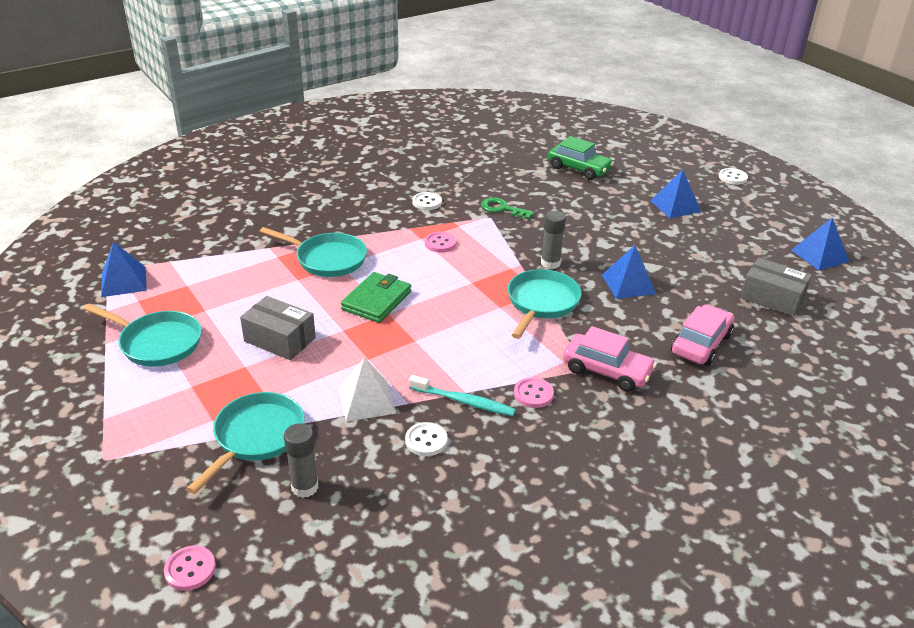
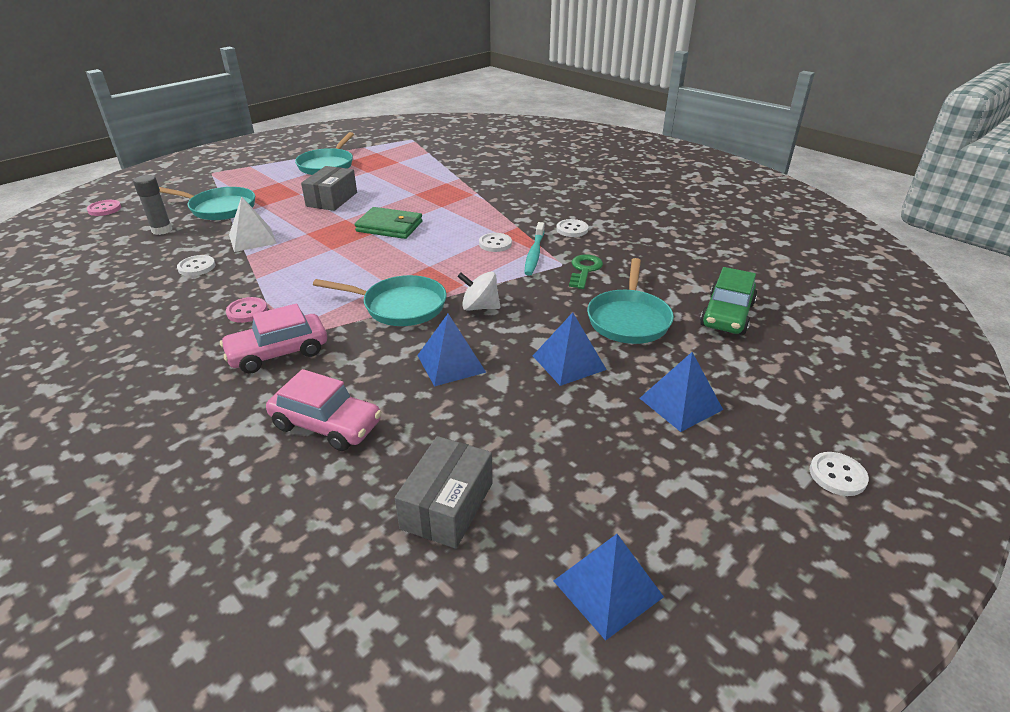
camera: 80 degrees right, 0 degrees up
blue pyramid [101,242,147,297] -> blue pyramid moved to [533,312,607,386]
turquoise pan [260,227,367,277] -> turquoise pan moved to [587,258,674,344]
turquoise toothbrush [409,375,516,416] -> turquoise toothbrush moved to [524,222,545,276]
pink button [425,232,456,252] -> white button [479,233,512,252]
grey glue stick [541,211,566,269] -> white spinning top [457,272,500,311]
pink car [563,326,657,392] -> pink car turned 45 degrees clockwise [220,304,327,374]

